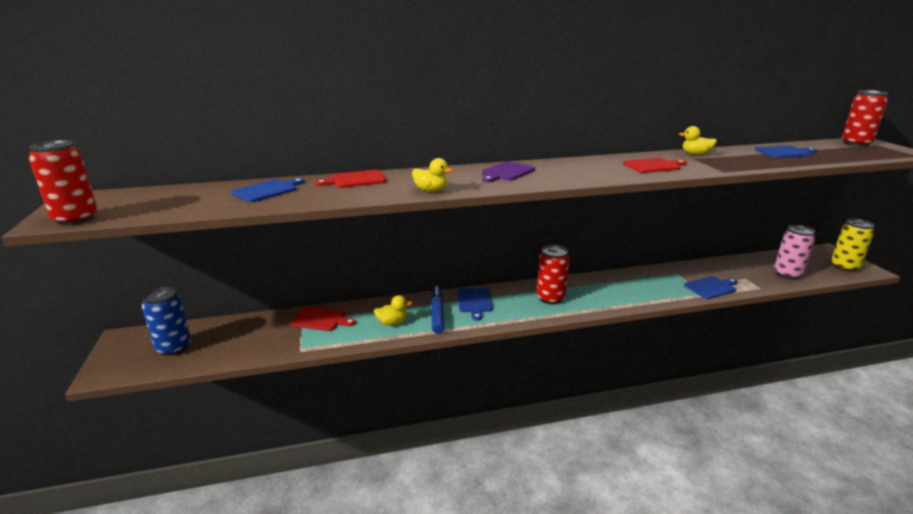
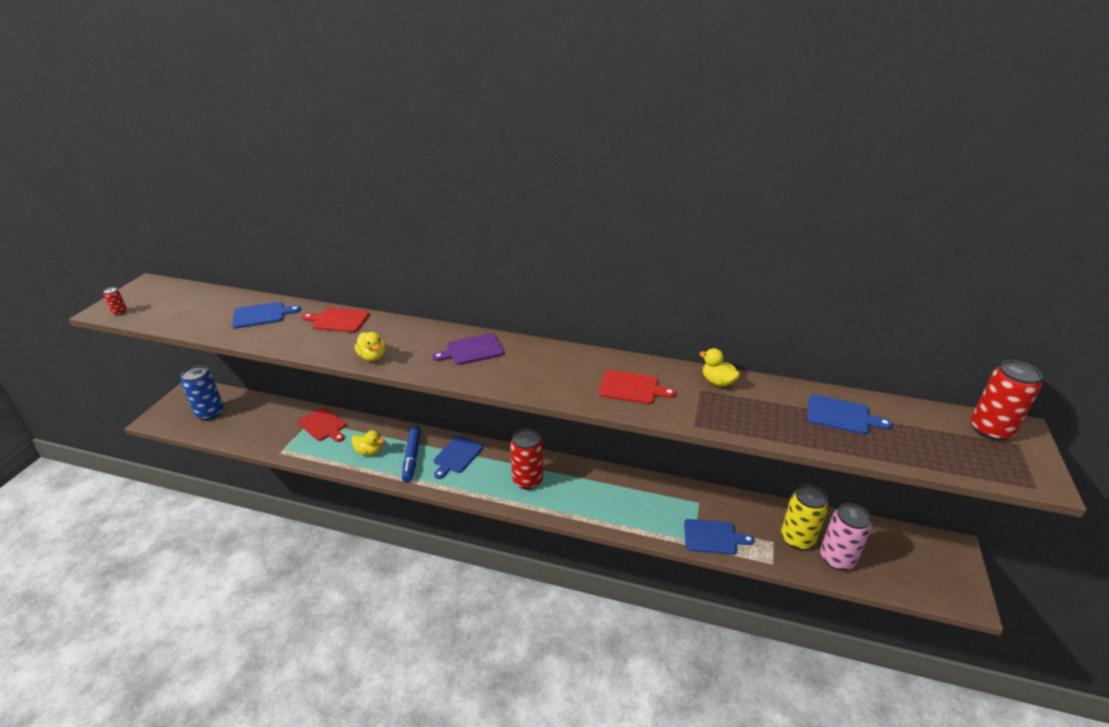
camera: 30 degrees right, 10 degrees up
red can [29,140,98,225] -> red can [103,287,127,315], size x0.44
blue marker [431,286,444,334] -> blue marker turned 150 degrees clockwise [402,425,421,483]
yellow can [831,219,874,272] -> yellow can moved to [781,484,829,550]

